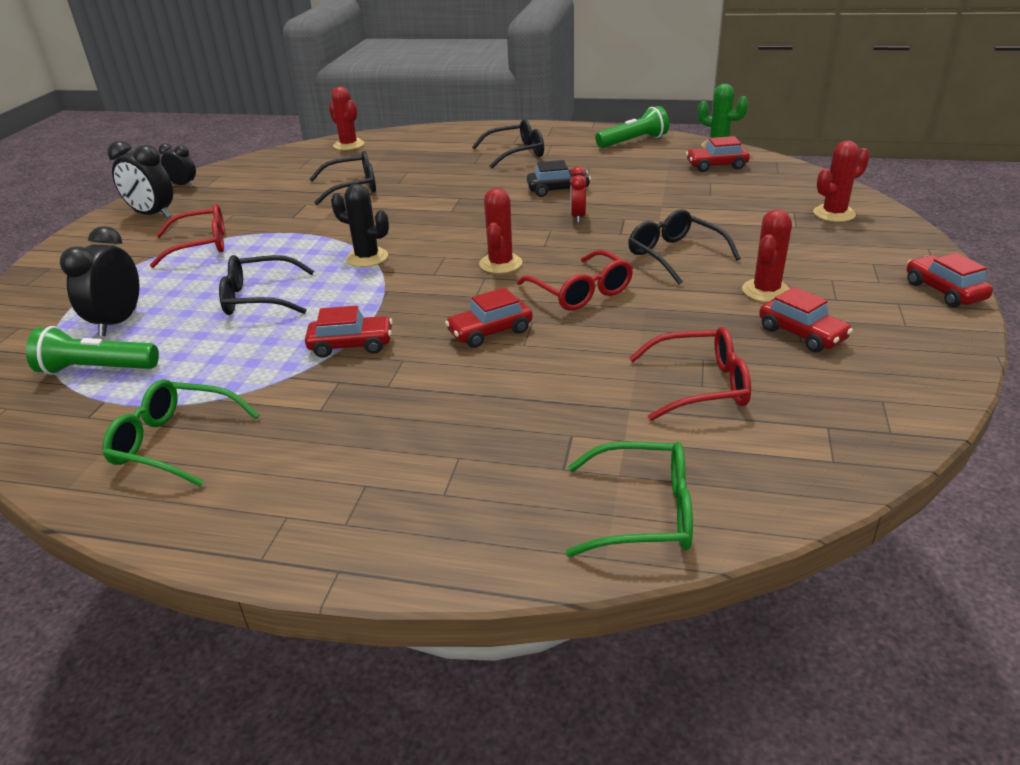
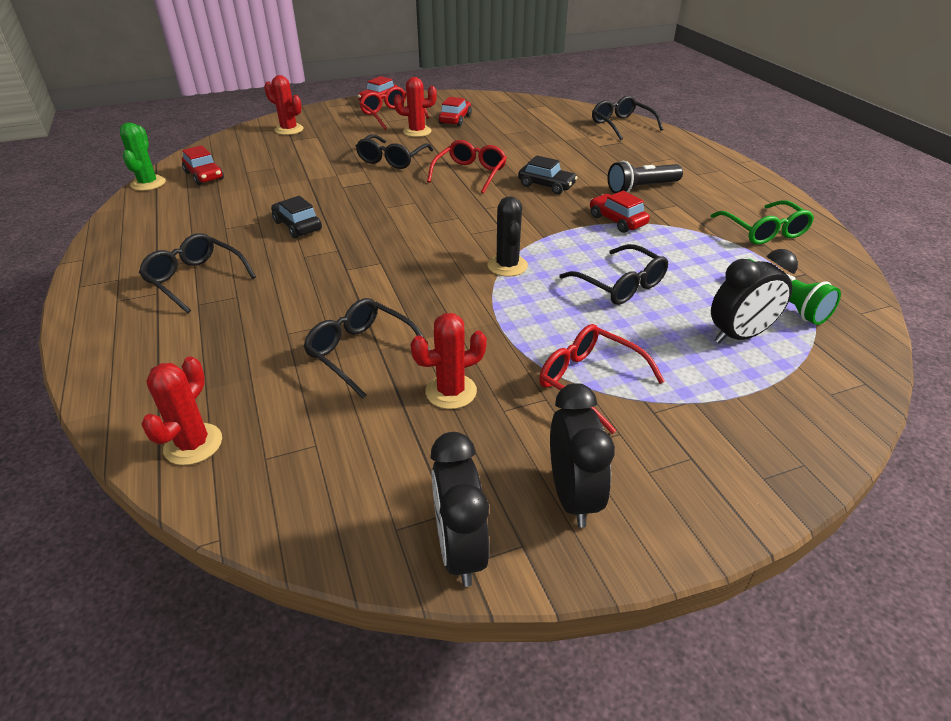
camera: 125 degrees left, 5 degrees up
black clock [159,143,196,187] -> black clock [430,432,489,587], size x1.63
red car [445,288,533,348] -> black car [518,155,578,194]
red cactus [479,188,522,274] -> red cactus moved to [410,313,487,409]
green glasses [566,441,693,557] -> black glasses [592,96,663,140]
red clock [570,167,587,223] -> none
green flashlight [595,106,669,148] -> none
red glasses [629,327,751,421] -> red glasses moved to [359,87,429,130]
none -> black flashlight [608,161,683,193]

